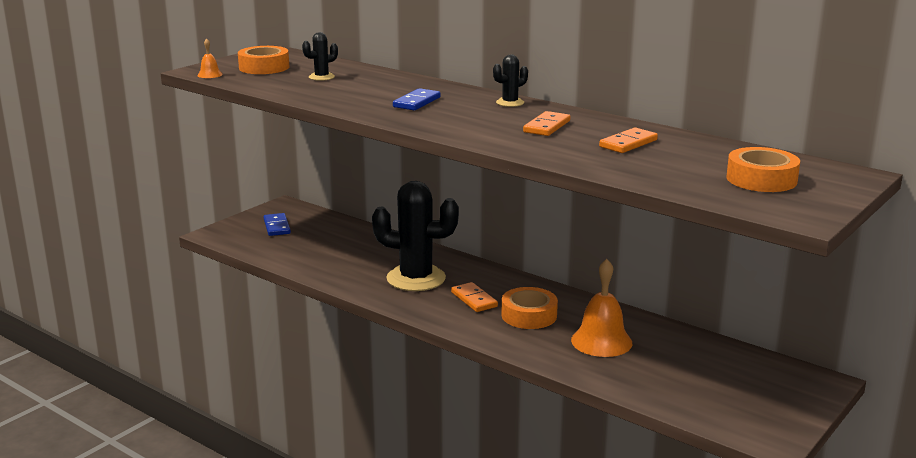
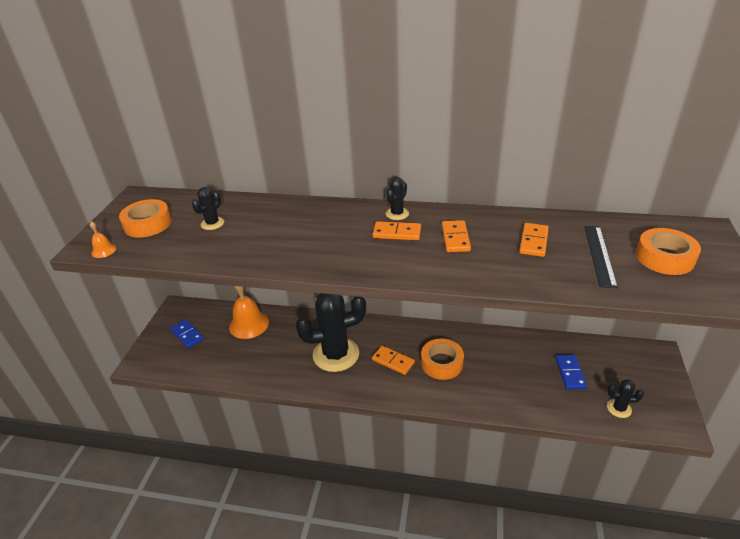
camera: 25 degrees left, 15 degrees up
blue domino [393,88,441,110] -> blue domino moved to [555,355,587,389]
orange bell [571,259,632,357] -> orange bell moved to [229,286,269,339]
none -> orange domino [373,221,421,240]
none -> black ruler [584,226,618,288]
none -> black cactus [607,379,644,418]

